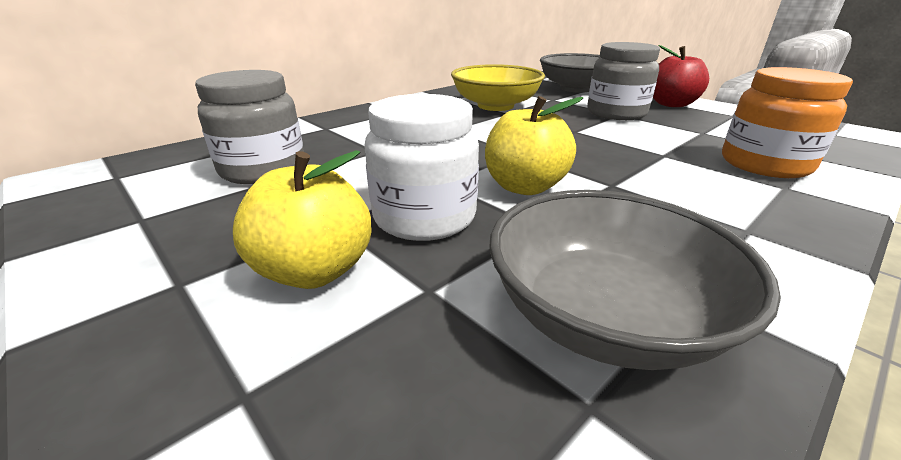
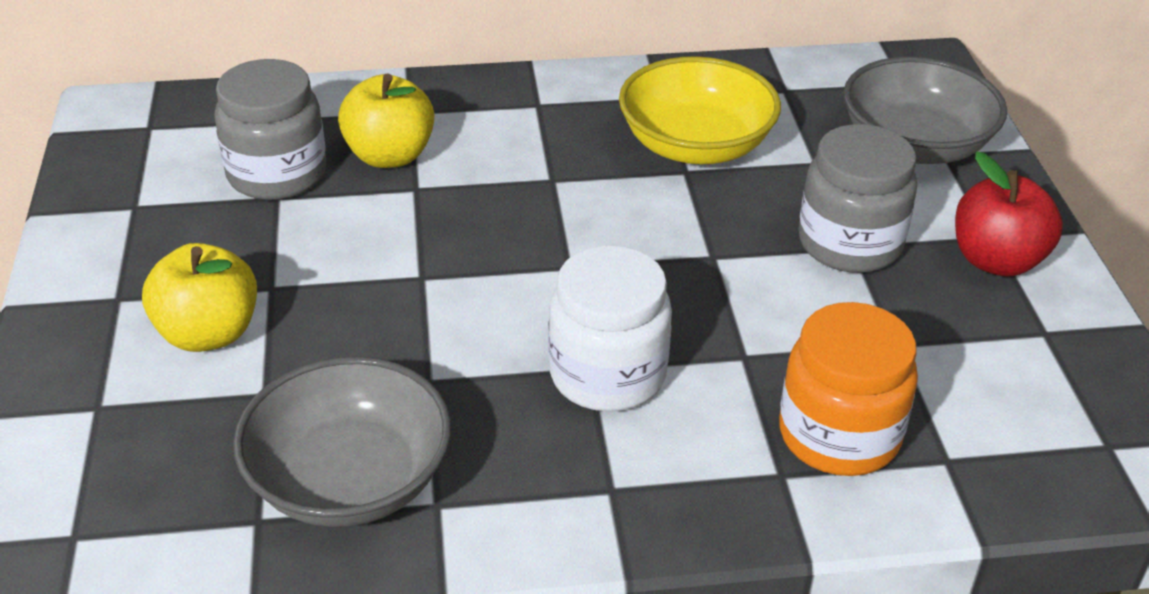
camera: 35 degrees right, 10 degrees up
white jar [364,94,479,241] -> white jar moved to [548,245,672,412]
yellow apple [485,96,583,195] -> yellow apple moved to [338,73,434,168]

